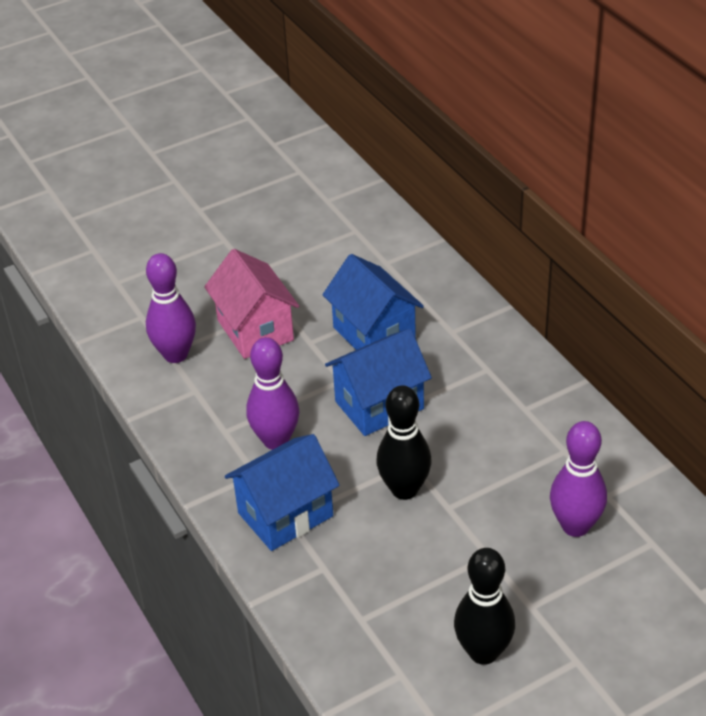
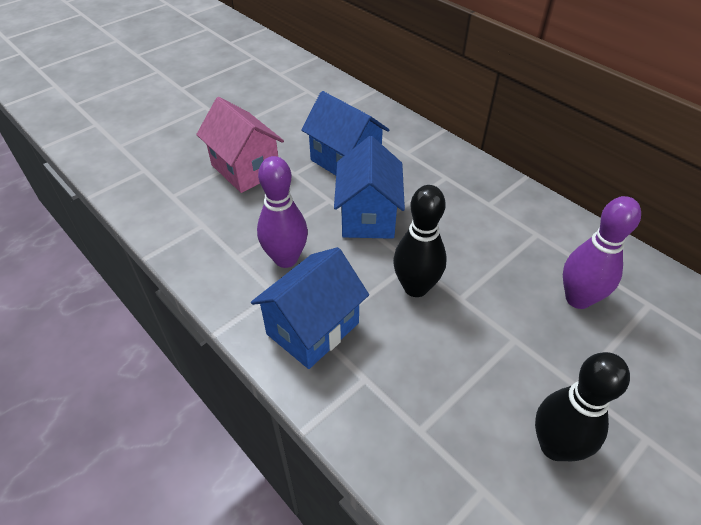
camera: 15 degrees left, 5 degrees up
purple bowling pin [146,253,196,363] -> none
blue house [325,329,432,436] -> blue house turned 45 degrees counterclockwise [334,136,405,239]

